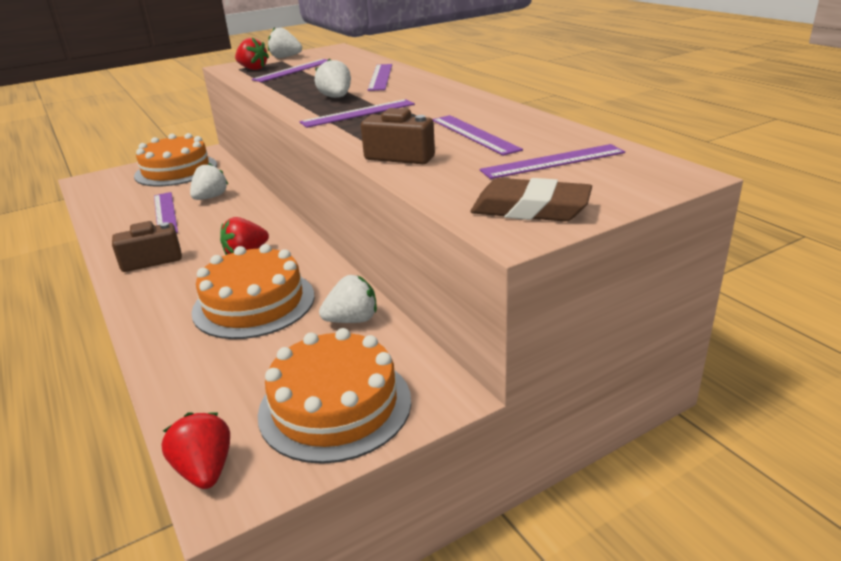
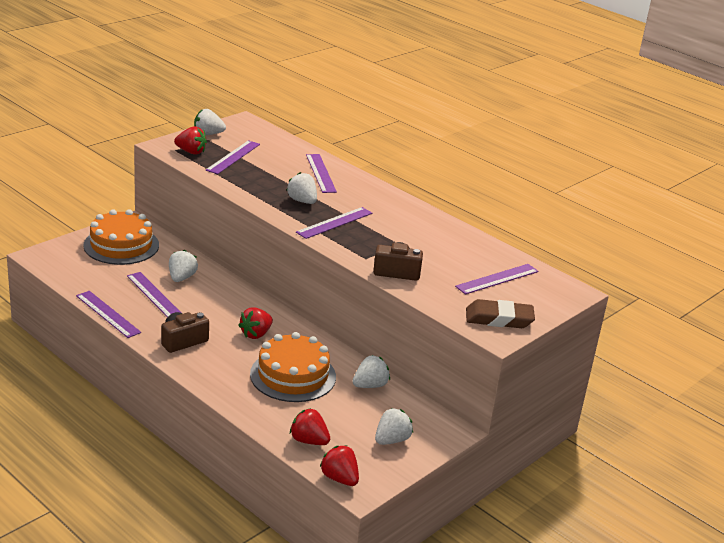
camera: 20 degrees left, 0 degrees up
orange cake [258,328,411,464] -> white strawberry [375,408,413,445]
purple ruler [433,115,523,156] -> purple ruler moved to [76,291,141,338]
none -> red strawberry [290,408,330,445]

